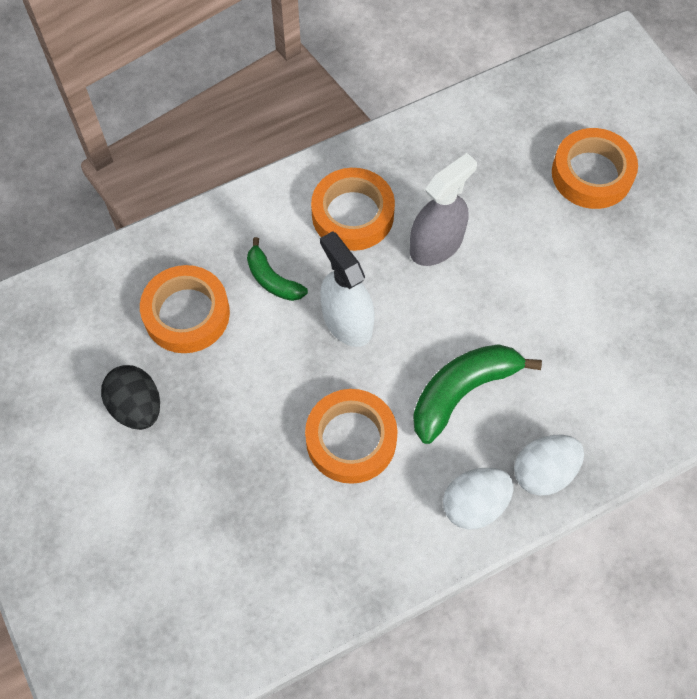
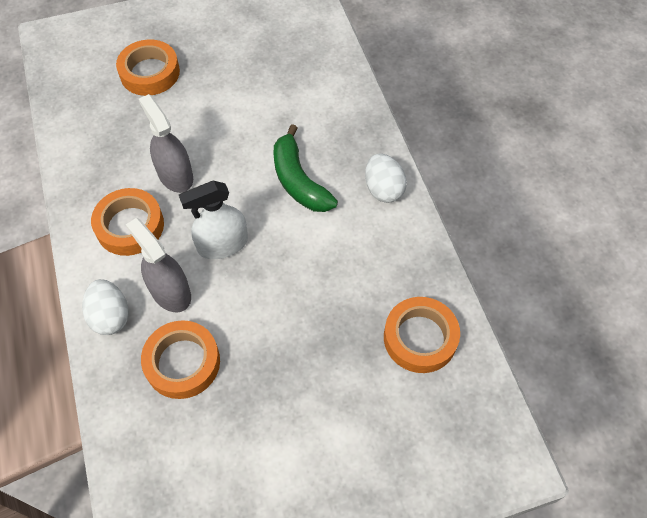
camera: 80 degrees left, 5 degrees down
black egg [101,365,160,430] -> none
green banana [247,237,308,301] -> grey spray bottle [126,218,191,313]
orange tape [305,389,398,484] -> orange tape moved to [384,297,460,373]
white egg [514,435,584,496] -> white egg moved to [82,279,129,335]

